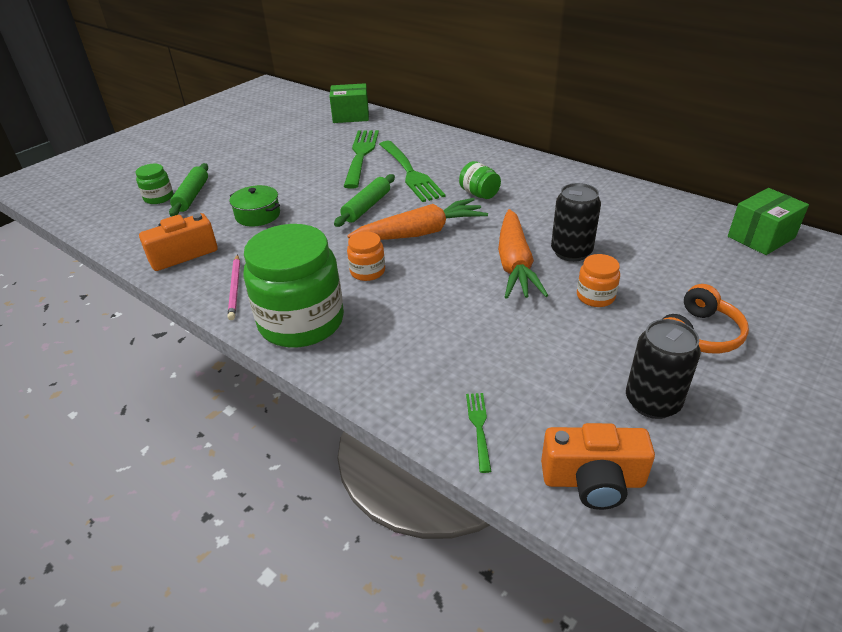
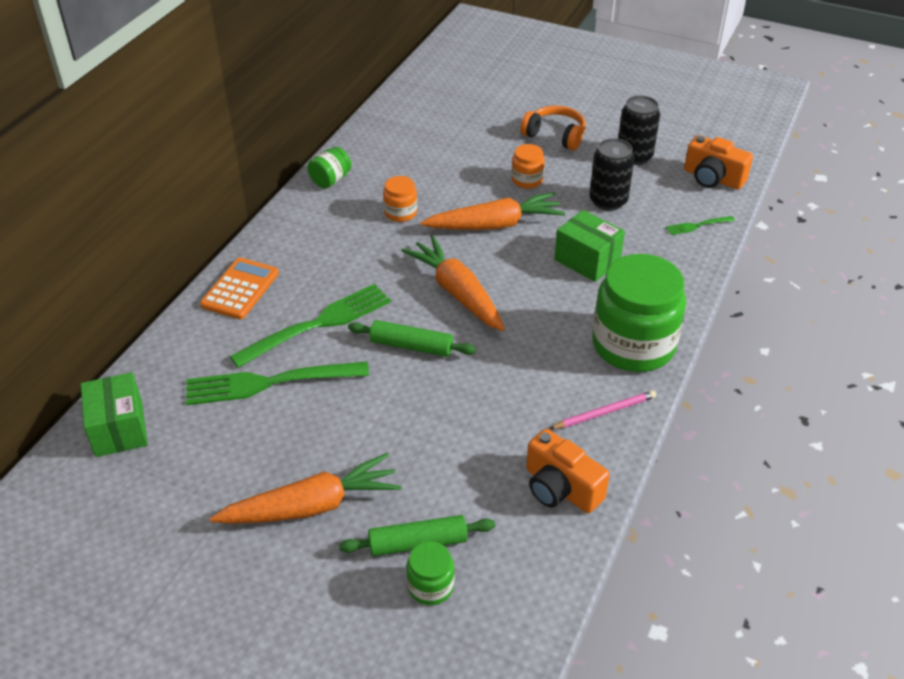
camera: 105 degrees left, 5 degrees up
green pot [230,185,280,227] -> none
orange jar [347,231,385,281] -> orange jar moved to [383,176,417,222]
green jar [459,161,501,199] -> green jar moved to [307,147,352,188]
orange camera [541,423,655,510] -> orange camera turned 135 degrees clockwise [684,135,753,190]
black can [551,183,601,262] -> black can moved to [589,138,635,211]
green box [728,188,809,255] -> green box moved to [554,210,625,282]
none -> orange calculator [200,257,279,319]
none -> orange carrot [210,453,402,524]

